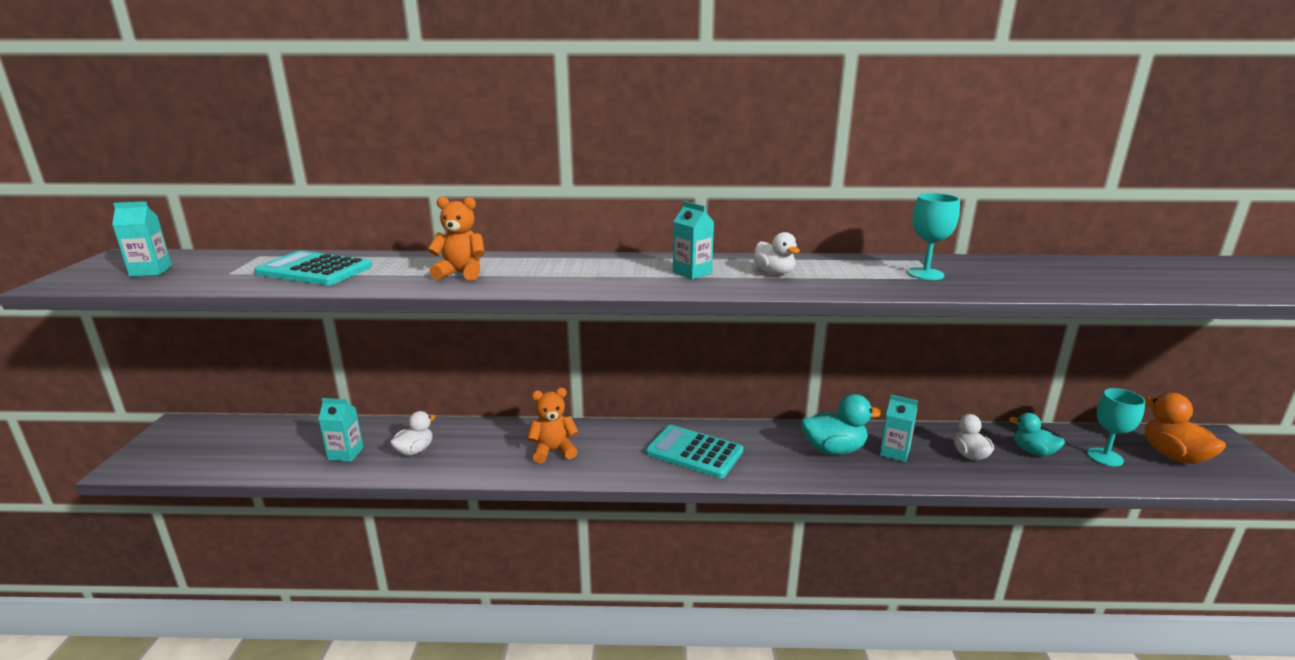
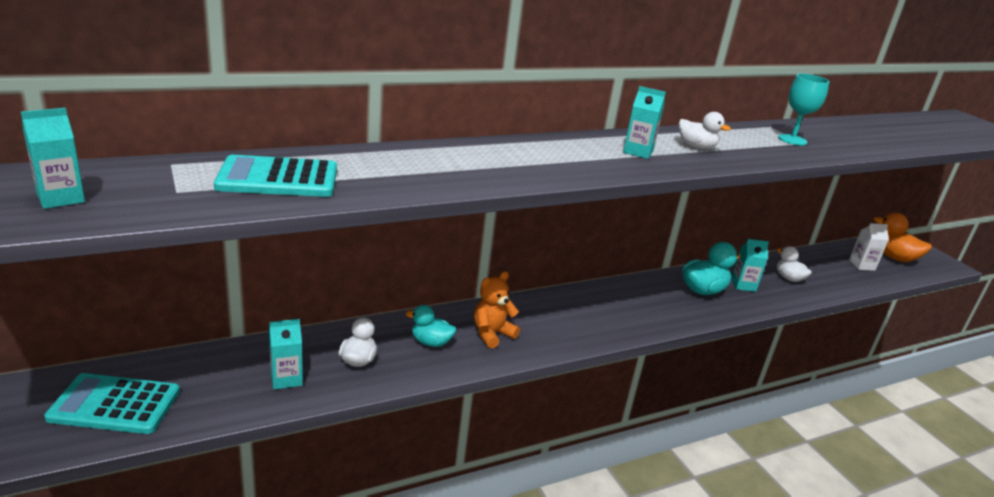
camera: 30 degrees left, 5 degrees up
orange teddy bear [427,196,485,281] -> none
turquoise calculator [646,425,743,478] -> turquoise calculator moved to [44,373,180,434]
turquoise duck [1009,413,1065,456] -> turquoise duck moved to [406,305,456,347]
turquoise goblet [1087,388,1145,467] -> white carton [849,223,889,271]

